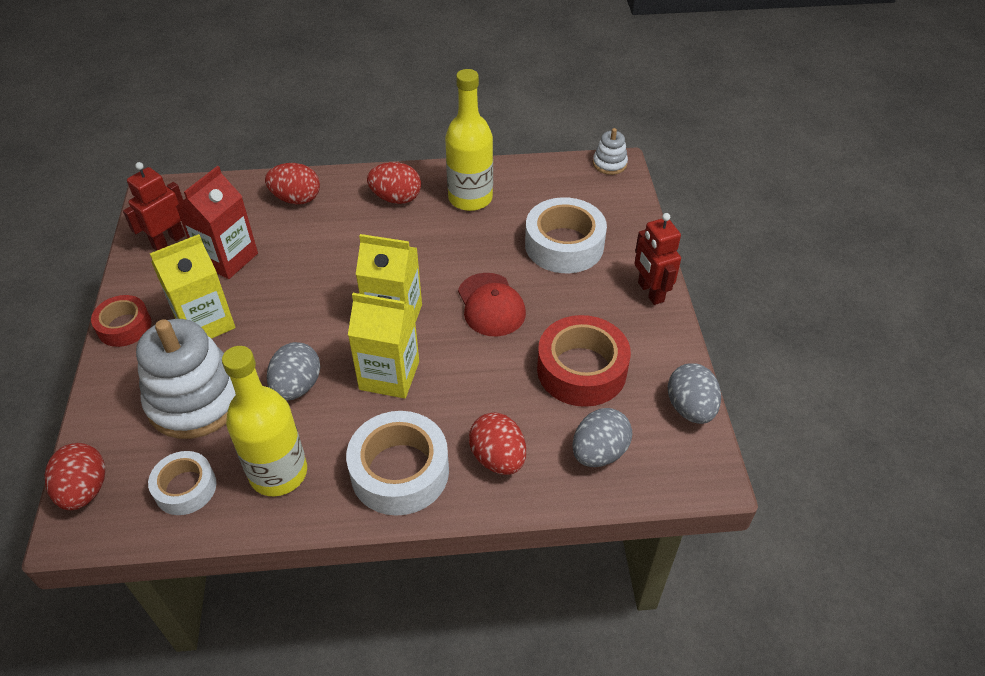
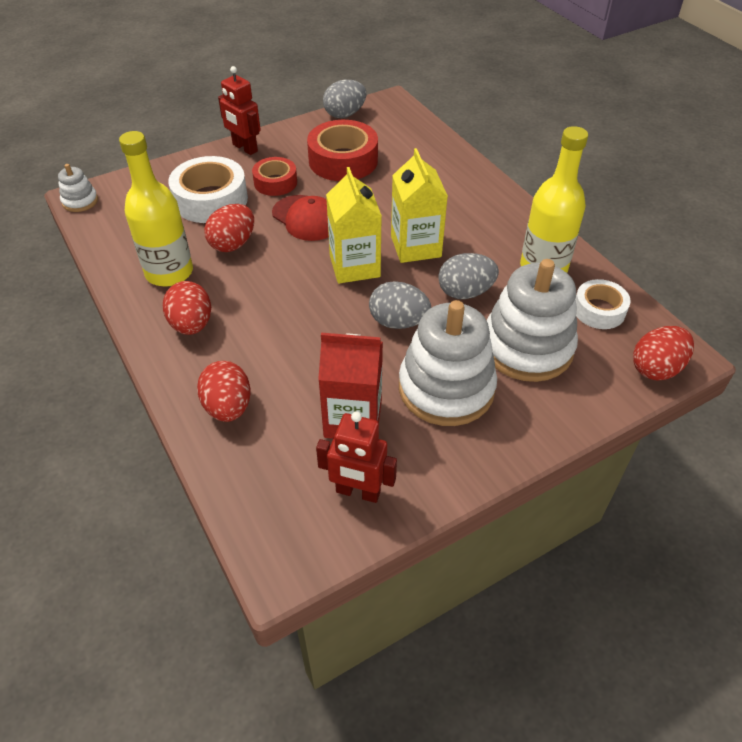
camera: 115 degrees left, 0 degrees up
red tape [91,295,151,347] -> red tape moved to [252,157,297,196]
yellow carton [150,234,235,339] -> white stacking toy [399,300,497,426]
white tape [346,411,449,516] -> none
red cap [458,273,526,336] -> red cap turned 90 degrees clockwise [272,195,329,241]
red egg [469,412,526,475] -> red egg moved to [204,204,254,252]
grey egg [572,408,632,467] -> grey egg moved to [369,281,431,329]
red robot [634,213,681,305] -> red robot turned 90 degrees clockwise [218,66,261,155]

